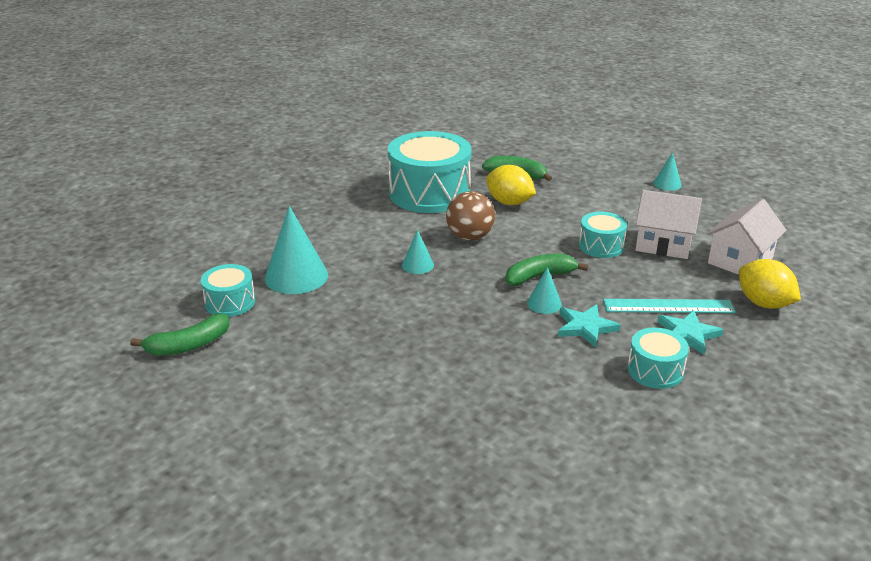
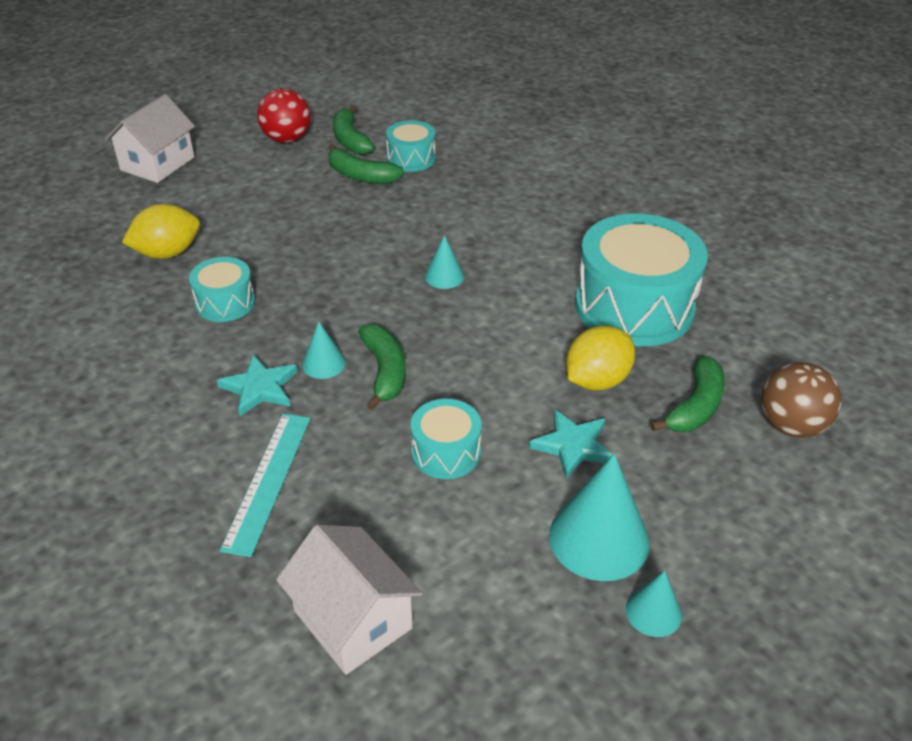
camera: 100 degrees right, 10 degrees up
turquoise cone [265,206,328,294] -> turquoise cone moved to [549,453,650,581]
brown ball [446,191,495,241] -> brown ball moved to [761,362,841,438]
turquoise drum [627,327,689,389] -> turquoise drum moved to [189,257,255,322]
white house [636,190,702,259] -> white house moved to [105,94,195,183]
turquoise star [657,310,723,354] -> turquoise star moved to [529,409,612,479]
yellow lemon [739,259,801,309] -> yellow lemon moved to [122,204,200,259]
none -> red ball [257,88,311,143]
none -> green banana [328,144,404,184]

